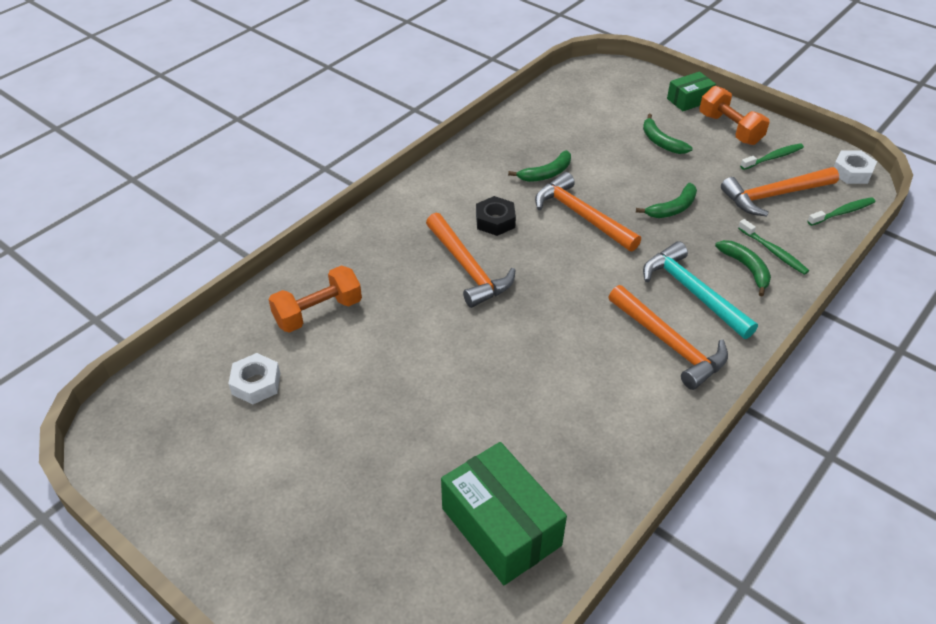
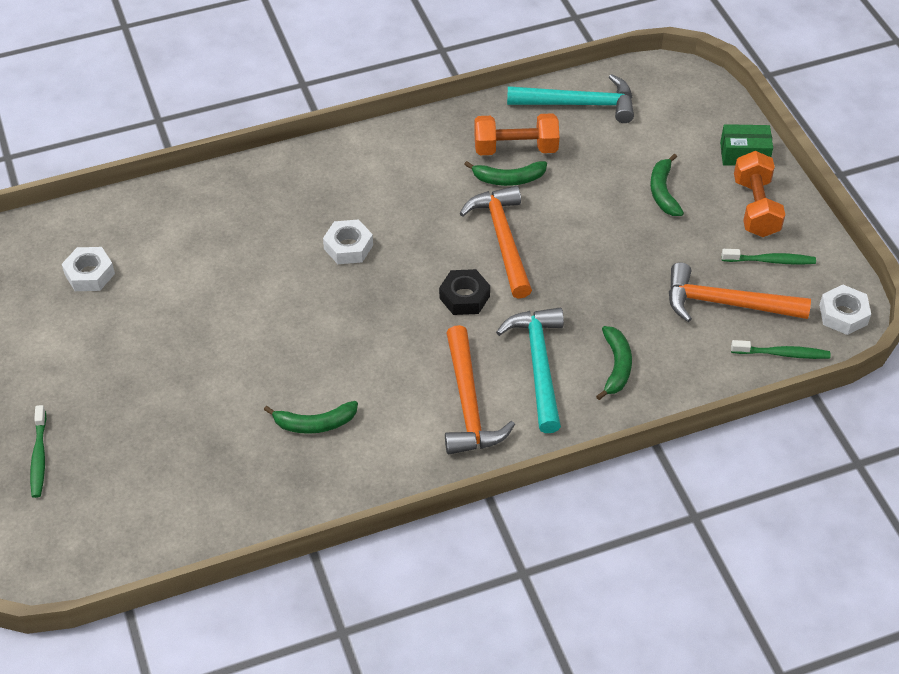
camera: 30 degrees right, 5 degrees up
orange dumbbell [268,266,362,333] -> orange dumbbell moved to [474,113,559,155]
orange hammer [426,213,516,308] -> white nut [323,219,373,264]
green box [441,442,567,585] -> none
black nut [476,196,516,236] -> black nut moved to [439,269,490,315]
green banana [636,183,697,218] -> green banana moved to [264,401,358,434]
green toothbrush [738,219,809,275] -> green toothbrush moved to [30,405,46,498]
none -> turquoise hammer [507,74,634,123]

